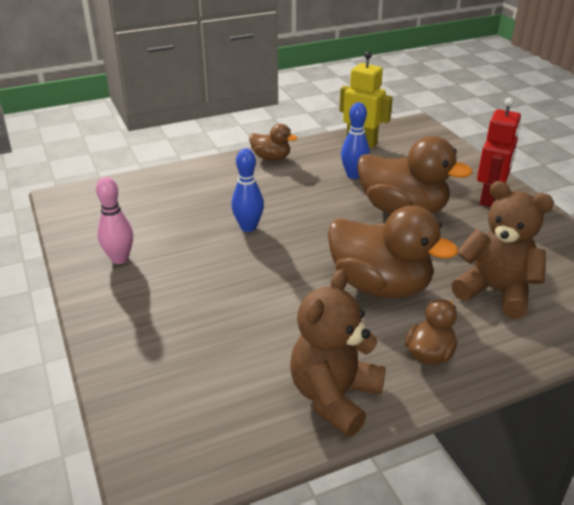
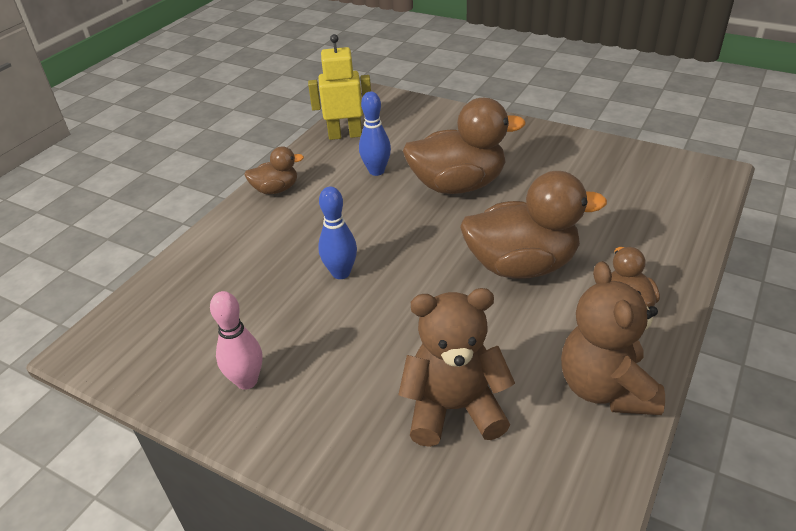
camera: 35 degrees left, 5 degrees up
brown teddy bear [451,181,554,319] -> brown teddy bear moved to [398,288,515,447]
red robot [477,98,521,207] -> none

